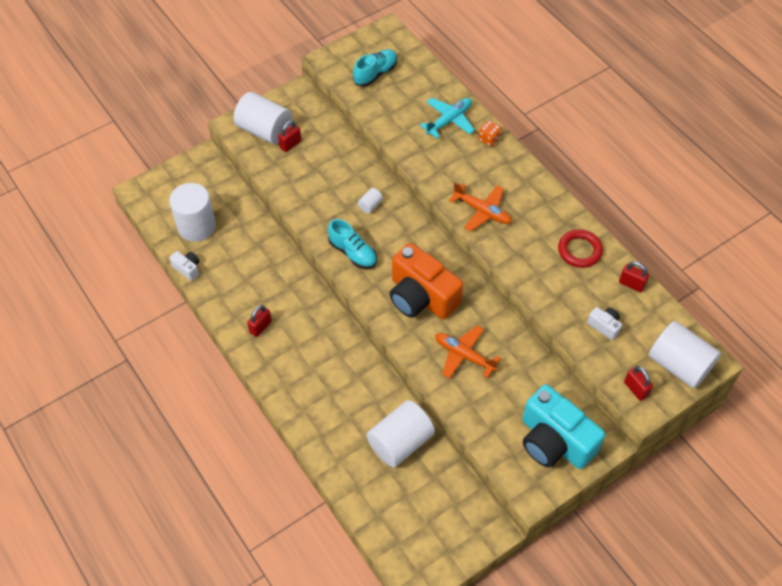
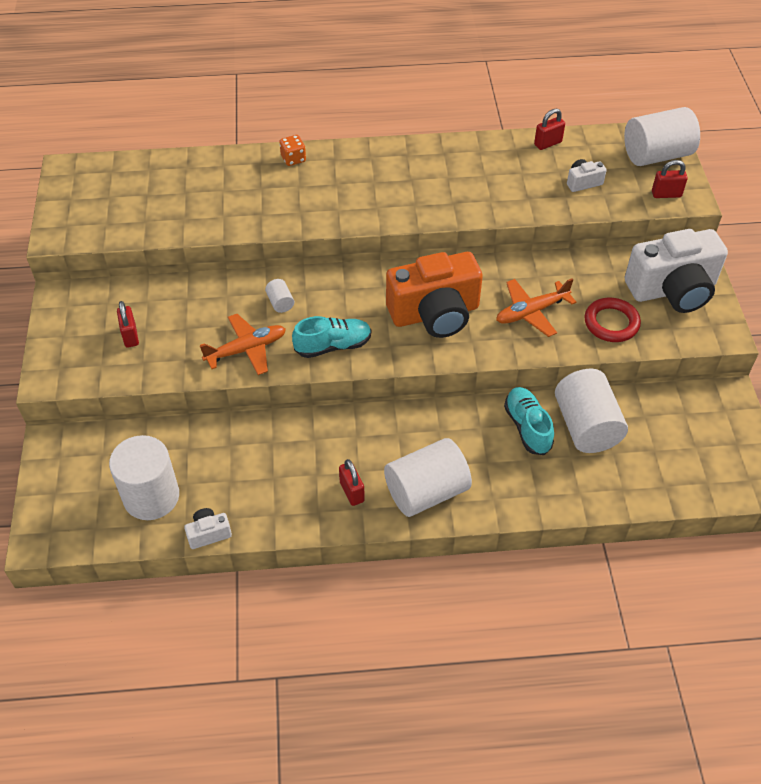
camera: 60 degrees left, 5 degrees down
white cylinder [234,92,292,144] -> white cylinder moved to [384,438,472,517]
turquoise shoe [353,49,397,87] -> turquoise shoe moved to [504,387,554,455]
turquoise plane [420,98,475,138] -> none
orange plane [449,182,512,232] -> orange plane moved to [200,314,286,375]
turquoise camera [522,384,605,469] -> white camera [625,229,728,313]
red ring [558,229,603,268] -> red ring moved to [584,298,641,342]

